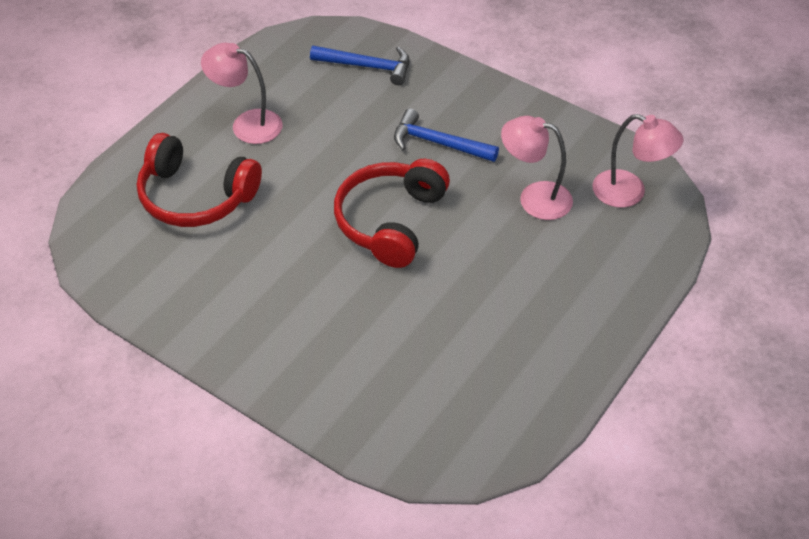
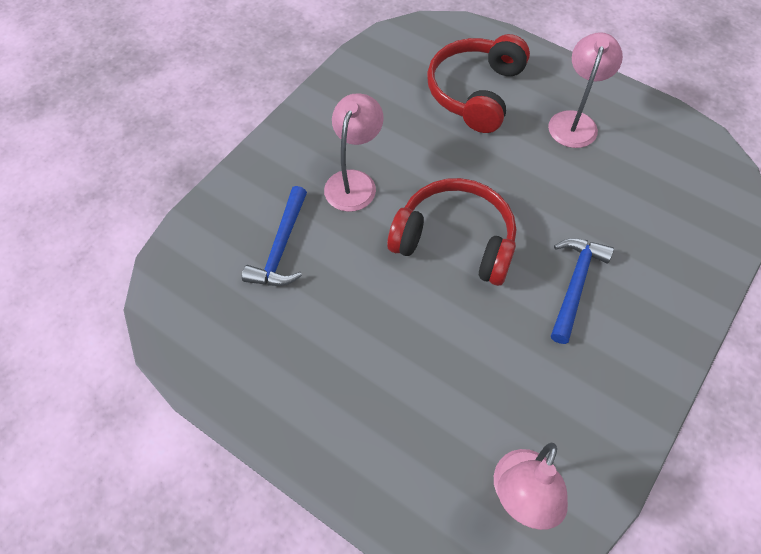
camera: 90 degrees right, 10 degrees up
blue hammer [310,46,410,85] -> blue hammer moved to [242,186,307,286]
pink lamp [501,116,573,220] -> pink lamp moved to [324,93,384,212]

